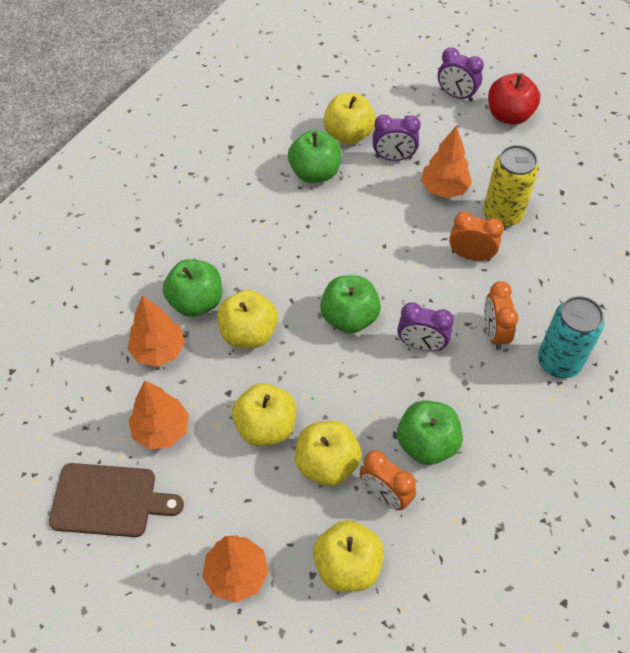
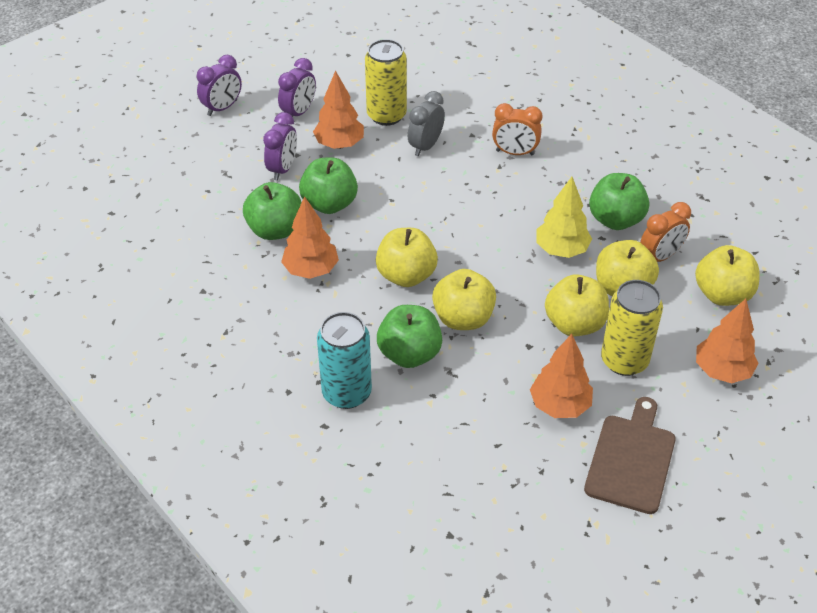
camera: 75 degrees left, 10 degrees down
orange tree [128,295,185,367] -> orange tree moved to [281,196,339,279]
green apple [320,275,381,334] -> green apple moved to [299,157,358,214]
yellow apple [323,93,376,145] -> yellow apple moved to [376,228,438,287]
purple clock [397,302,454,351] -> purple clock moved to [278,58,316,117]
orange clock [449,212,504,261] -> grey clock [408,91,445,156]
red apple [488,73,540,125] -> none
turquoise can [538,296,604,378] -> turquoise can moved to [317,312,372,409]
none -> yellow tree [536,177,592,258]
none -> yellow can [601,280,663,376]

